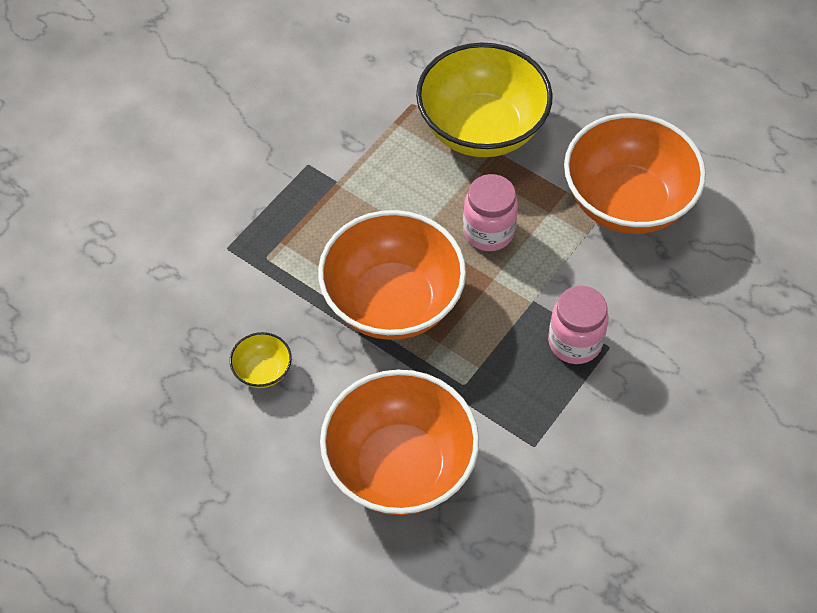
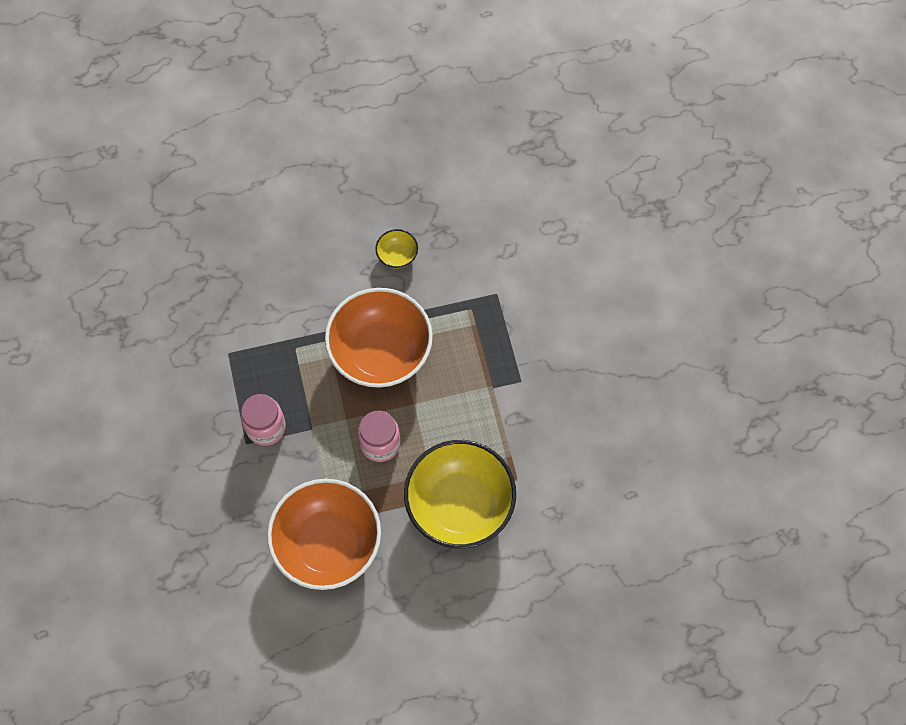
camera: 130 degrees right, 10 degrees up
orange bowl [320,370,479,515] -> none

